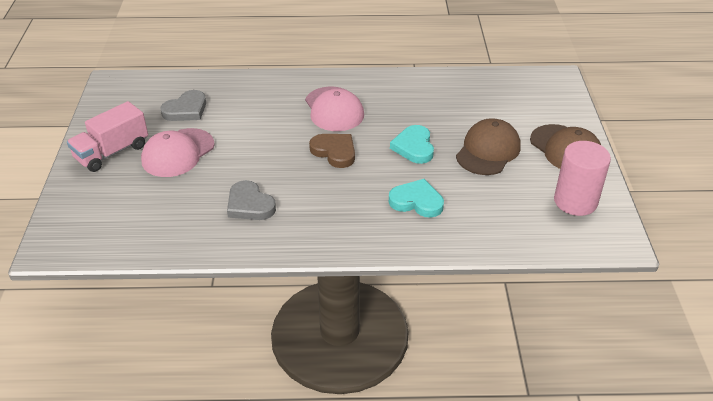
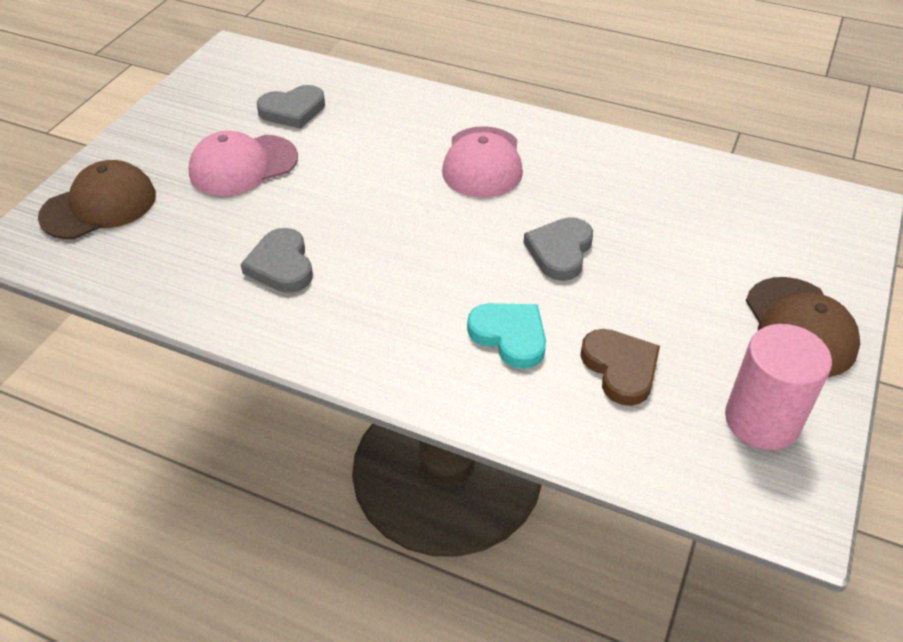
camera: 25 degrees right, 5 degrees up
pink truck [67,101,148,172] -> none
brown heart [309,134,355,168] -> brown heart moved to [580,329,660,406]
turquoise heart [390,125,434,164] -> grey heart [524,217,593,281]
brown cap [456,118,521,175] -> brown cap moved to [38,160,156,239]

